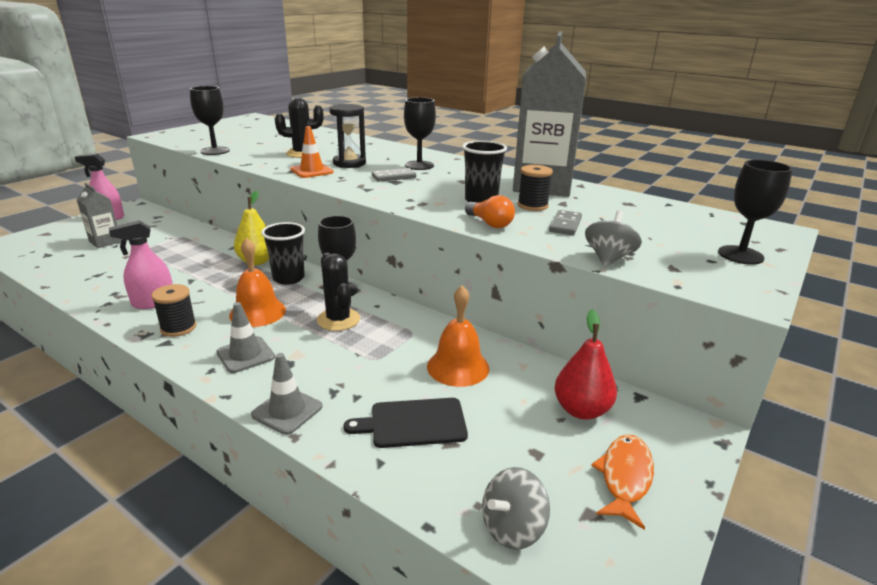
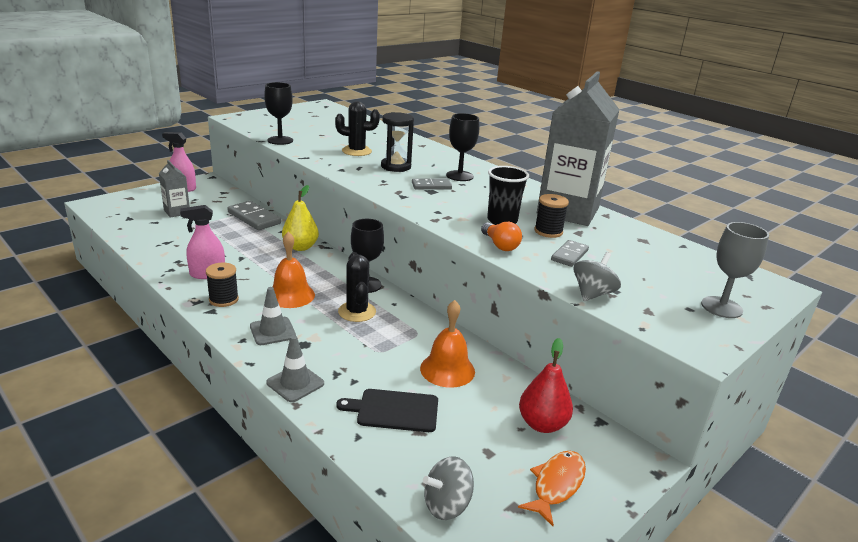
camera: 10 degrees right, 0 degrees up
black cup [261,222,305,285] -> none
orange traffic cone [291,126,334,178] -> none
black goblet [718,160,793,265] -> grey goblet [701,222,769,318]
none -> grey domino [227,201,281,230]

